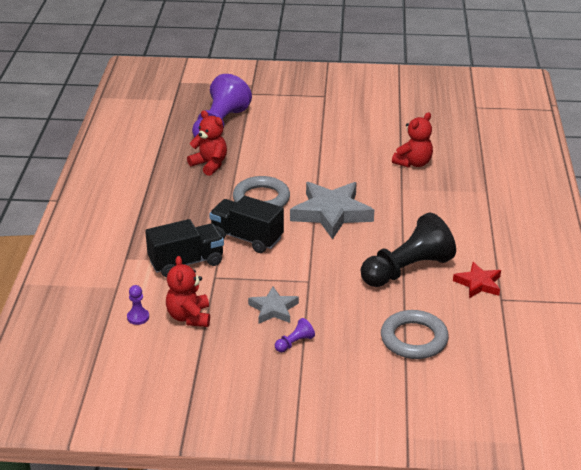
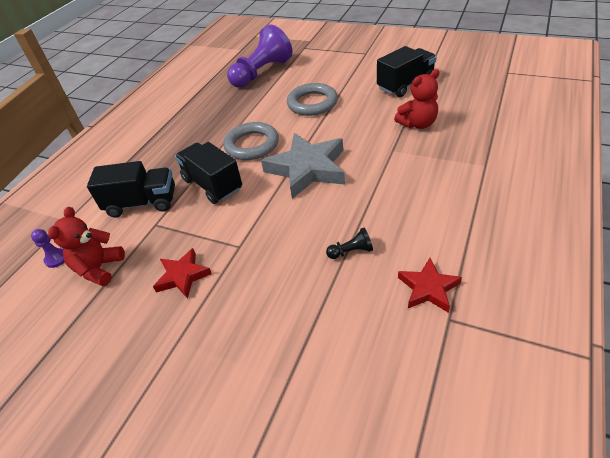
camera: 25 degrees right, 10 degrees up
red teddy bear [187,110,227,176] -> none
grey star [248,287,299,324] -> red star [153,248,212,299]
purple pawn [275,318,315,352] -> none
black pawn [361,212,456,287] -> black pawn [326,228,373,259], size x0.40
grey ring [381,310,449,359] -> grey ring moved to [287,83,338,116]
none -> black truck [377,46,437,97]

